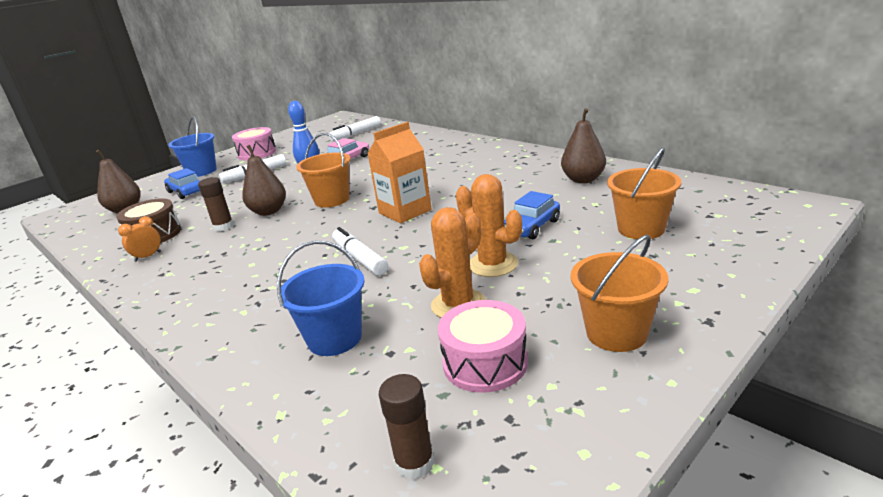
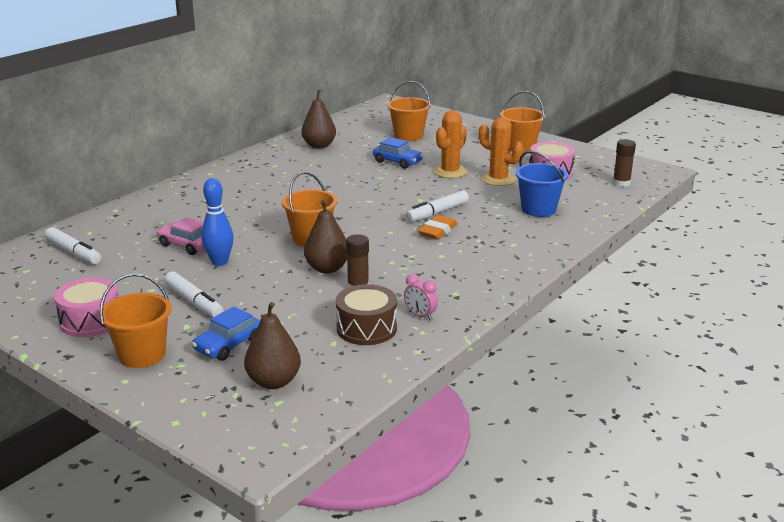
camera: 100 degrees left, 0 degrees up
orange clock [118,216,161,262] -> pink clock [404,274,438,320]
blue bucket [168,116,217,177] -> orange bucket [100,273,171,368]
orange carton [368,122,432,223] -> none
none -> orange eraser [418,215,457,240]

